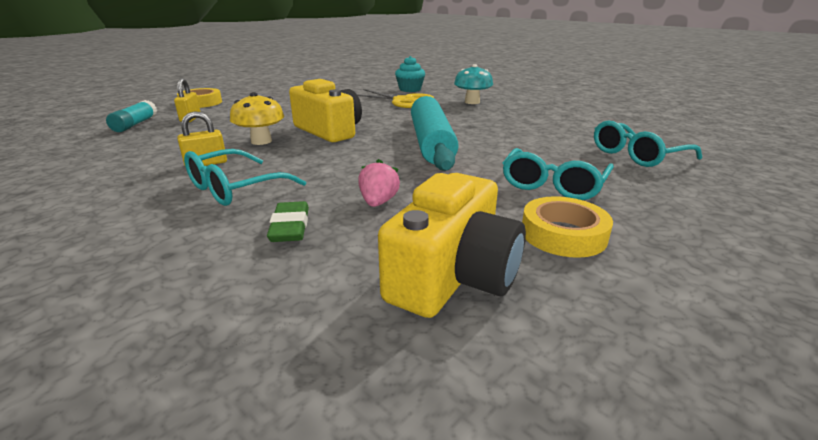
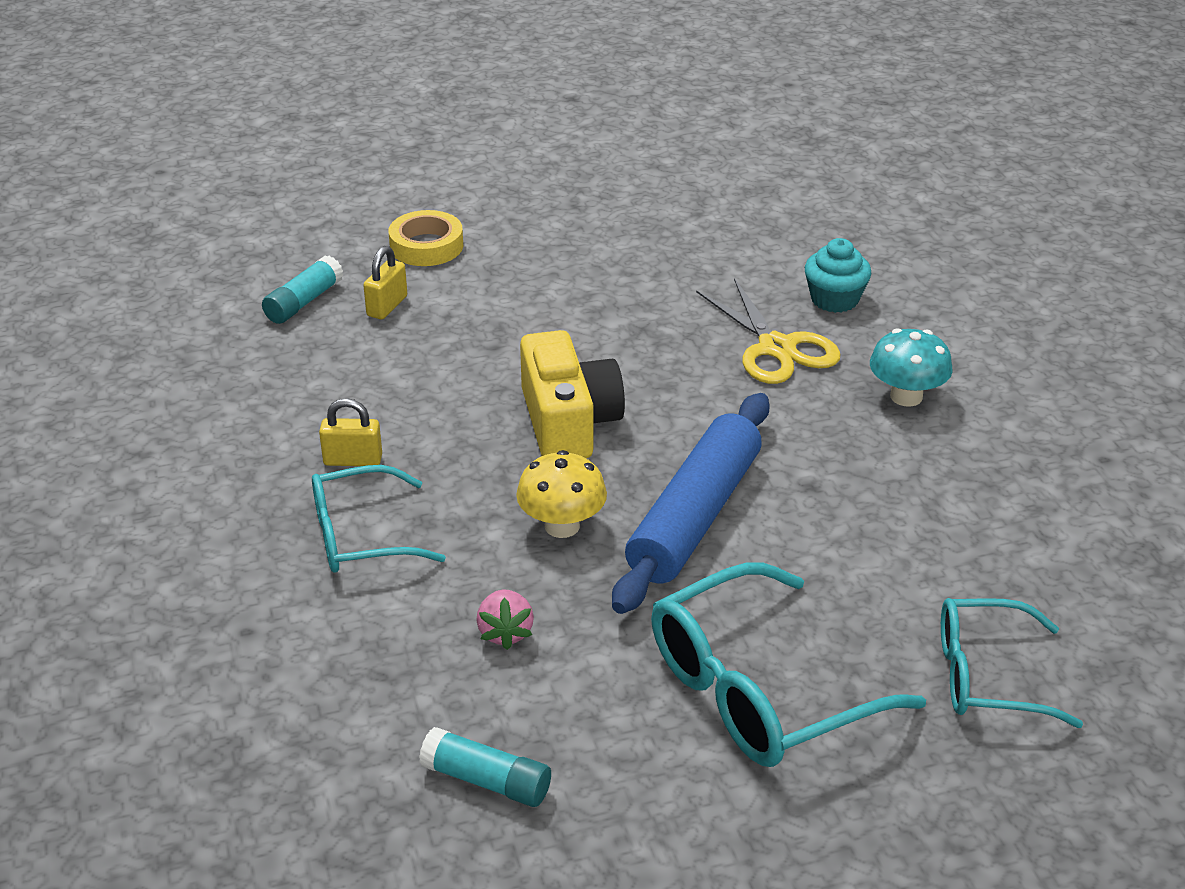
camera: 30 degrees right, 10 degrees up
yellow mushroom [230,92,284,145] -> yellow mushroom moved to [516,450,607,538]
green eraser [267,201,309,242] -> none
pink strawberry [358,159,400,207] -> pink strawberry turned 135 degrees clockwise [476,589,534,650]
yellow camera [378,173,526,318] -> turquoise glue stick [419,727,551,807]
turquoise rolling pin [411,96,459,171] -> blue rolling pin [612,393,770,614]
turquoise glasses [503,148,614,200] -> turquoise glasses [651,562,926,767], size x1.54
yellow tape [522,196,613,258] -> none

